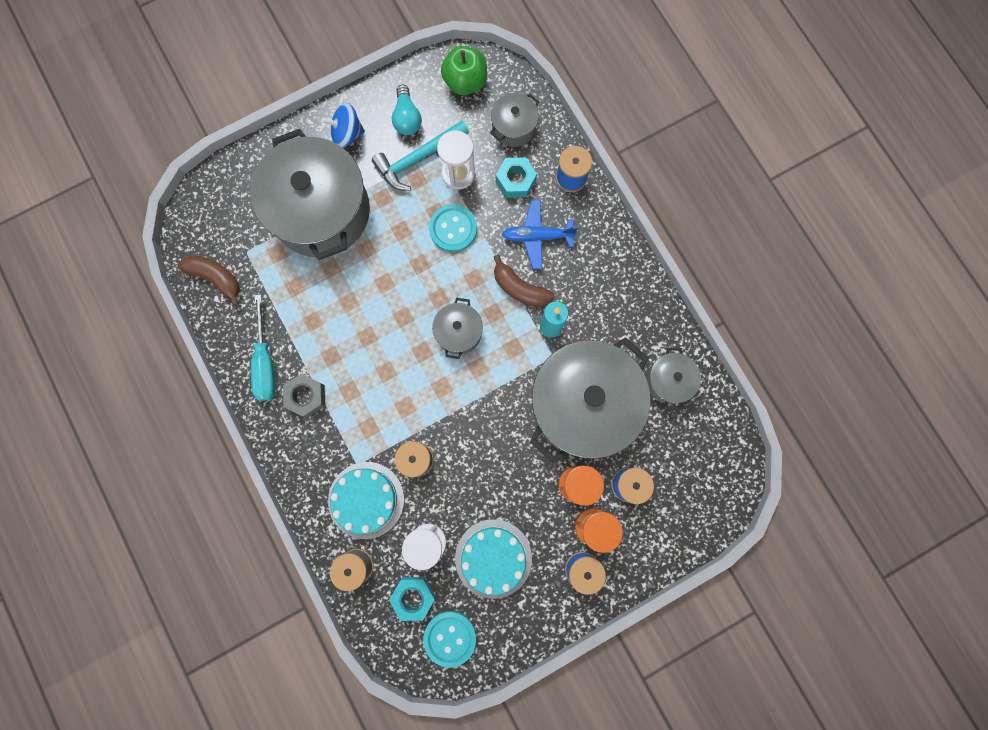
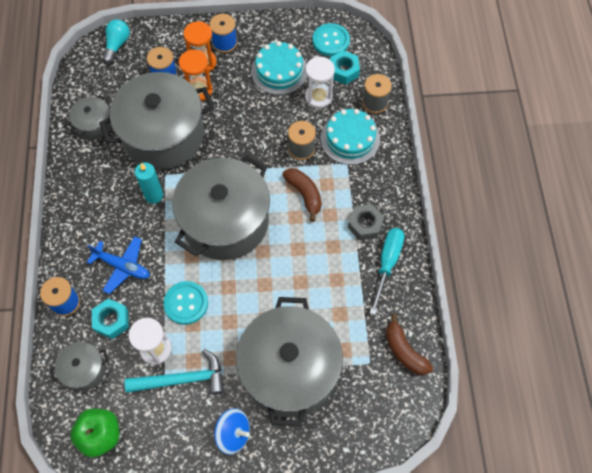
camera: 155 degrees left, 15 degrees down
turquoise light bulb [392,85,422,135] -> turquoise light bulb moved to [103,19,130,63]
grey pot [432,298,483,359] -> grey pot [172,155,270,260], size x2.21
brown banana [494,255,555,307] -> brown banana moved to [282,168,322,222]

